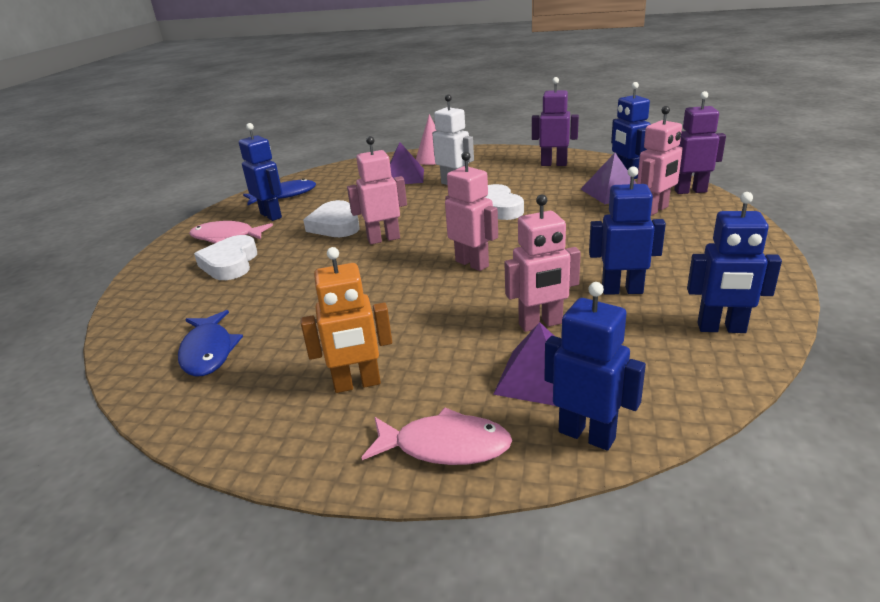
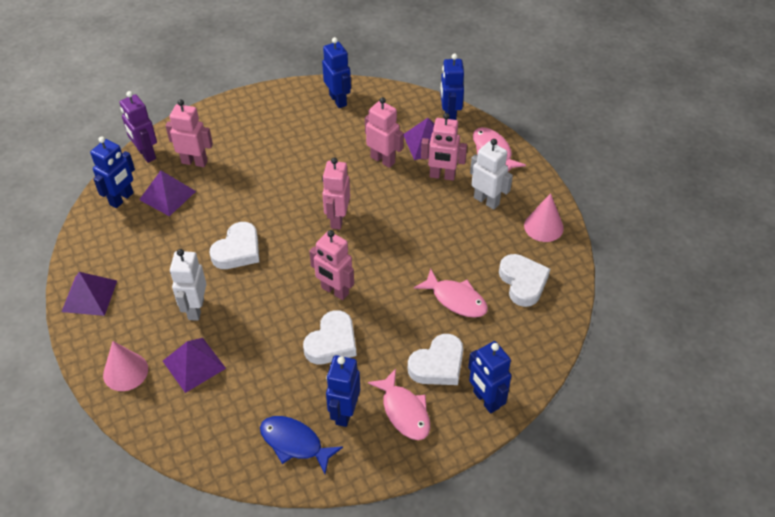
camera: 130 degrees left, 20 degrees up
blue fish [178,310,243,377] -> white heart [499,254,550,307]
orange robot [301,247,392,393] -> white robot [470,139,513,210]
purple robot [532,77,579,166] -> none
blue robot [589,166,666,295] -> blue robot moved to [468,341,511,413]
none -> purple pyramid [62,272,117,316]
none -> pink fish [414,269,488,318]
none -> pink robot [421,113,467,181]
none -> pink cone [524,193,564,242]

